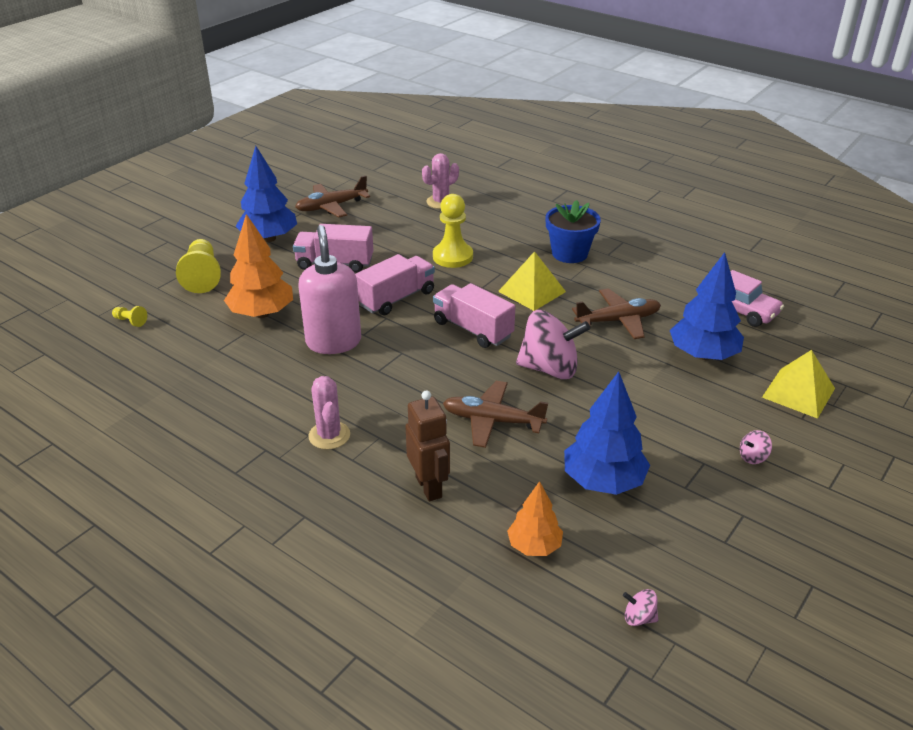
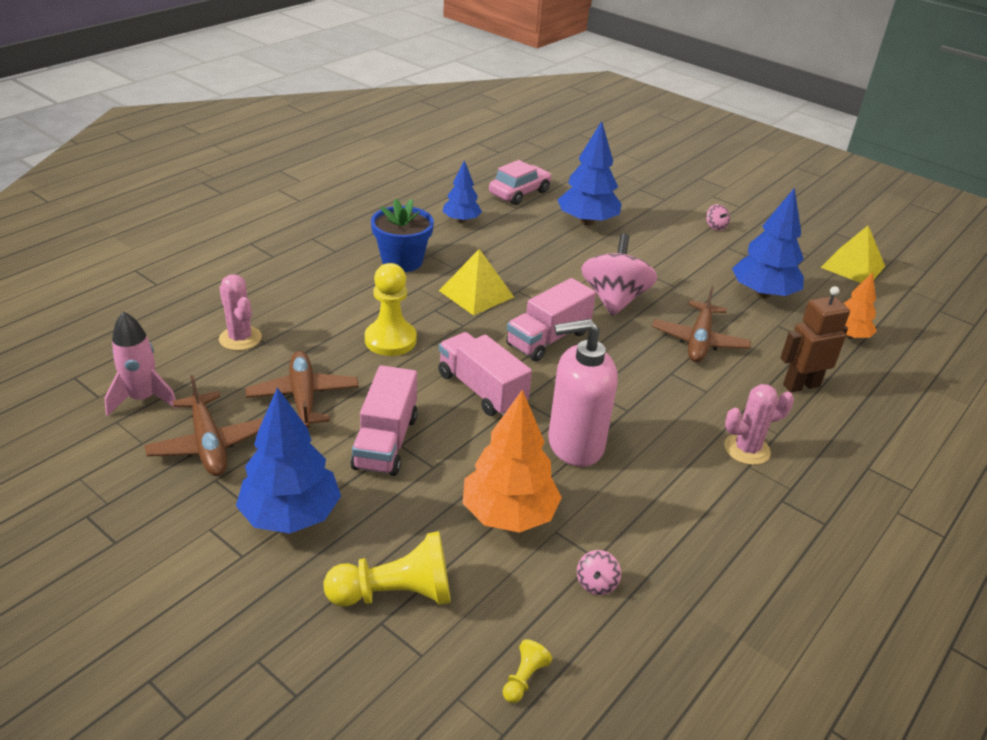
camera: 90 degrees left, 0 degrees up
brown plane [572,288,661,339] -> brown plane moved to [246,351,359,429]
pink spinning top [623,589,658,626] -> pink spinning top moved to [577,550,621,595]
yellow pyramid [762,350,835,419] -> yellow pyramid moved to [821,226,885,283]
none -> pink rocket [104,311,178,416]
none -> blue tree [442,160,482,223]

